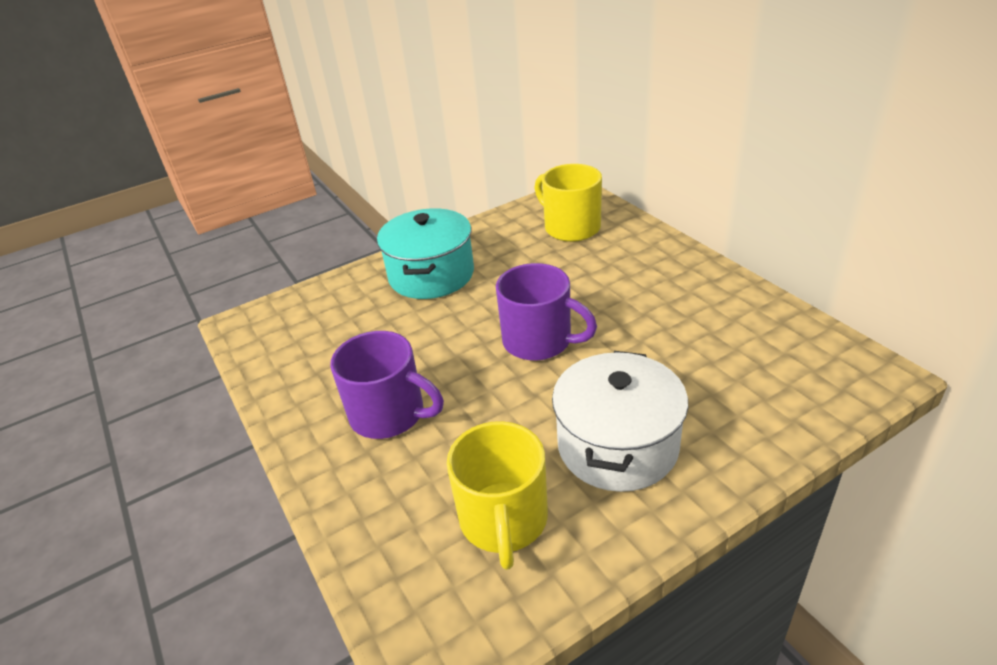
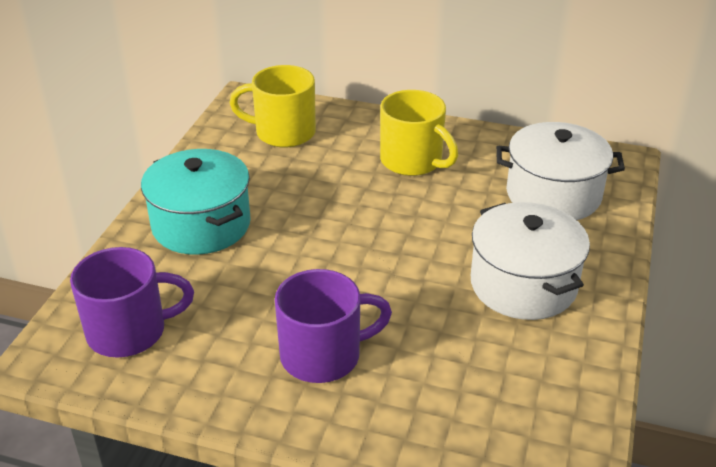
camera: 45 degrees left, 0 degrees up
yellow mug [447,421,548,570] -> yellow mug moved to [380,90,458,176]
purple mug [496,263,597,361] -> purple mug moved to [70,247,194,358]
none -> white pot [496,122,625,220]

